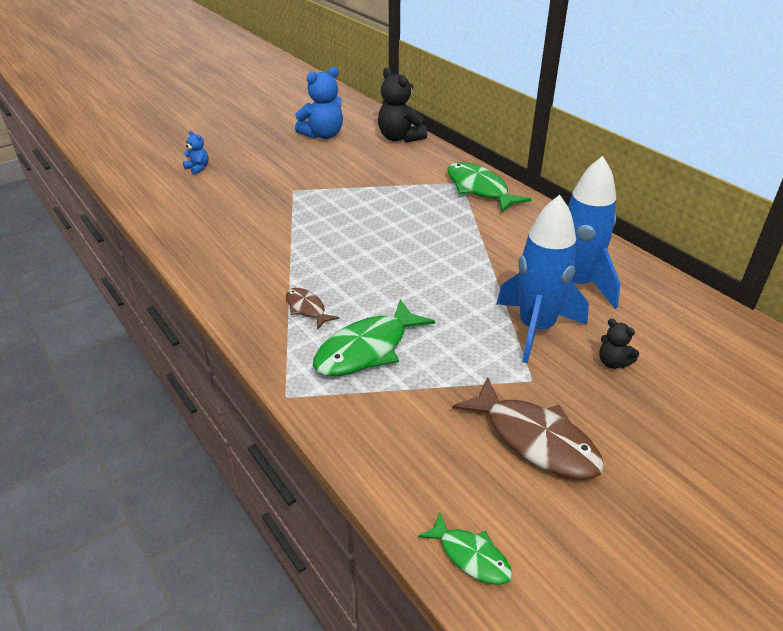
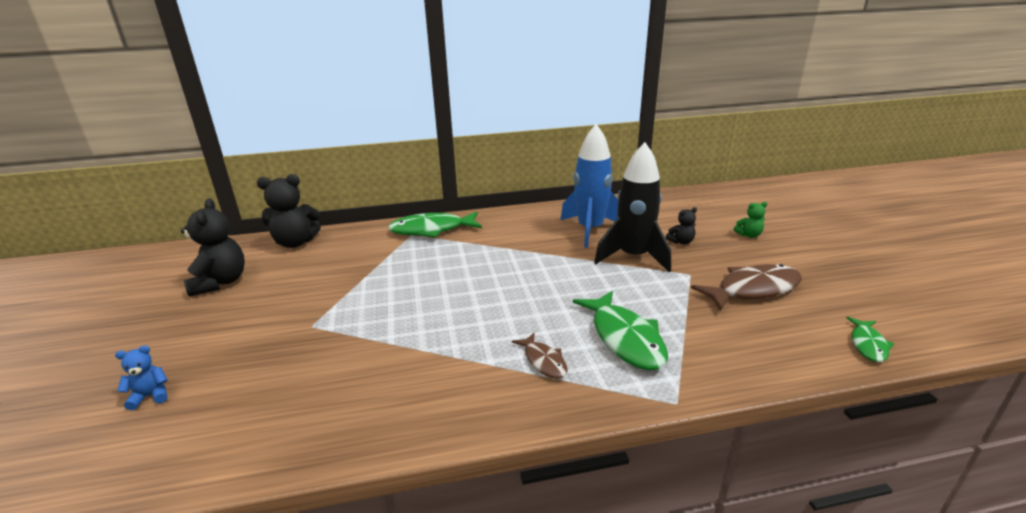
camera: 65 degrees left, 10 degrees down
brown fish [286,288,339,329] -> brown fish turned 105 degrees counterclockwise [512,333,568,379]
blue teddy bear [295,67,343,139] -> black teddy bear [180,199,245,297]
green fish [418,513,512,585] -> green fish turned 135 degrees clockwise [846,317,894,362]
blue rocket [496,195,589,363] -> black rocket [594,142,671,272]
none -> green teddy bear [734,202,768,238]

